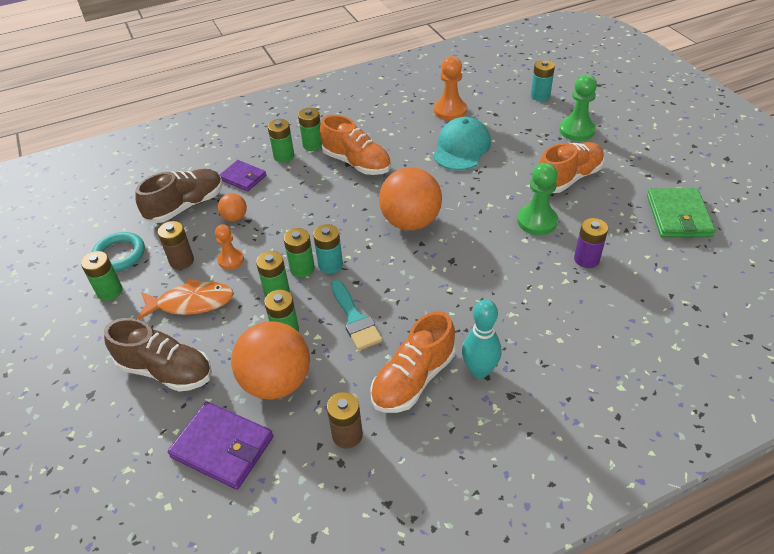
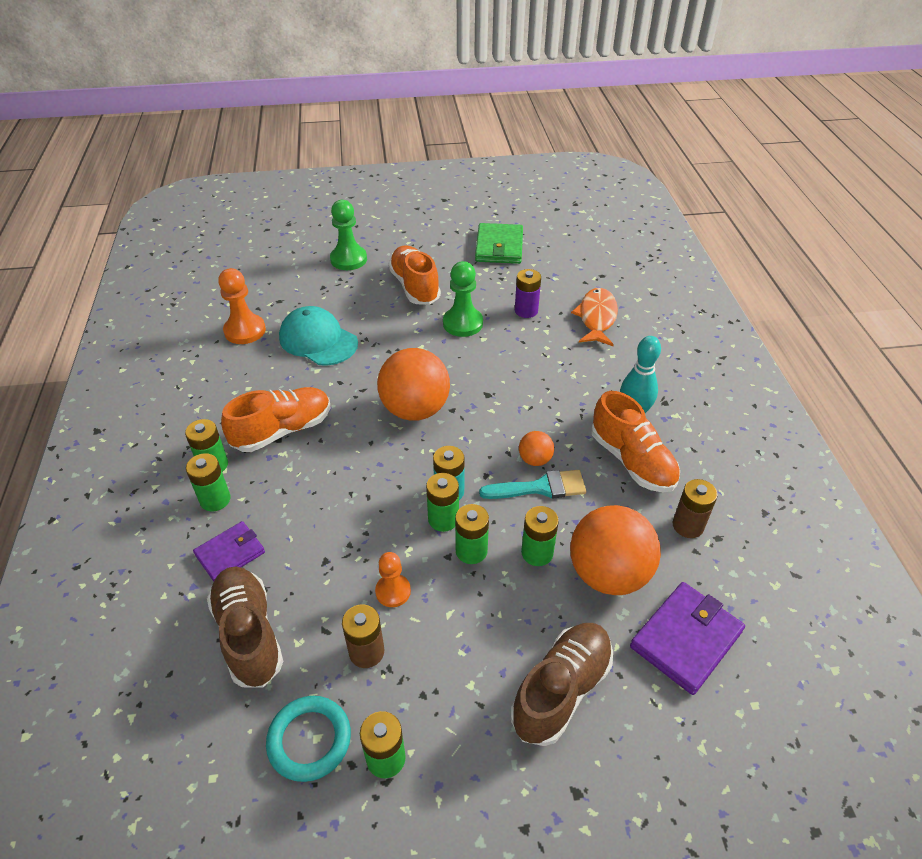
camera: 75 degrees left, 0 degrees up
orange fish [137,278,234,319] -> orange fish moved to [571,288,618,346]
orange ball [218,193,247,221] -> orange ball moved to [519,431,554,466]
turquoise battery [531,60,555,101] -> none
green wallet [647,188,715,237] -> green wallet turned 75 degrees clockwise [475,223,523,264]

